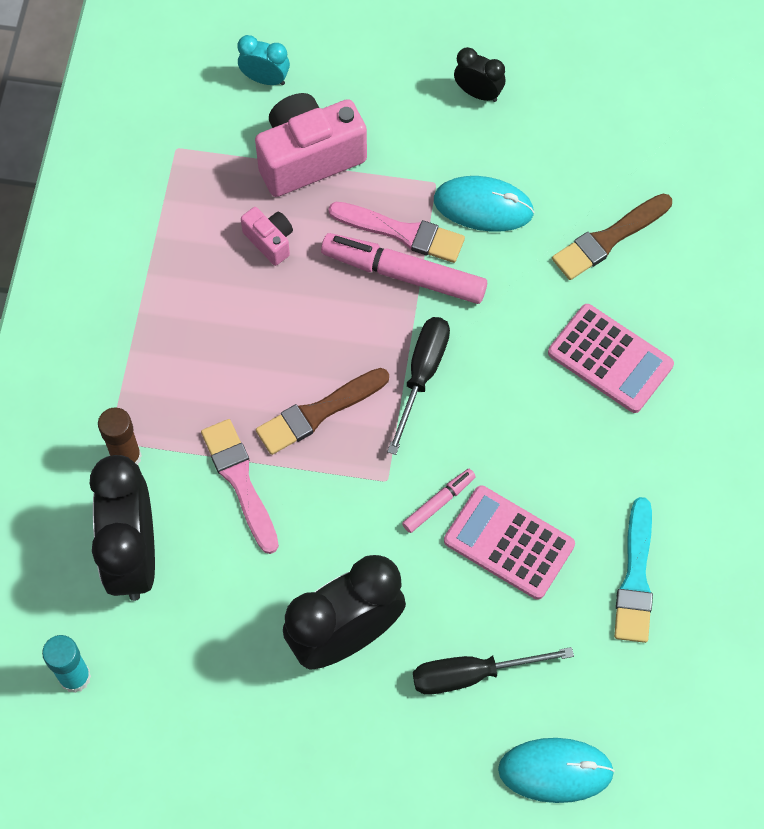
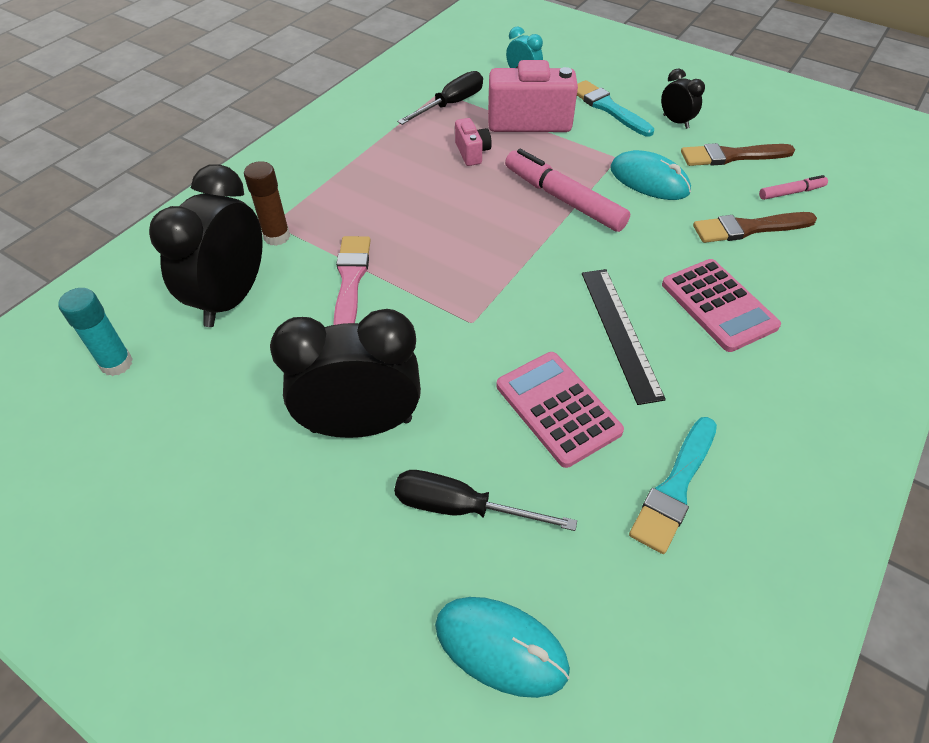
camera: 25 degrees right, 15 degrees down
brown brush [256,368,389,455] -> brown brush moved to [681,143,795,166]
pink brush [328,202,465,263] -> none
black screwdriver [387,317,450,455] -> black screwdriver moved to [397,71,483,125]
pink marker [402,469,476,533] -> pink marker moved to [759,175,828,200]
none -> turquoise brush [577,80,654,136]
none -> black ruler [582,269,666,405]

